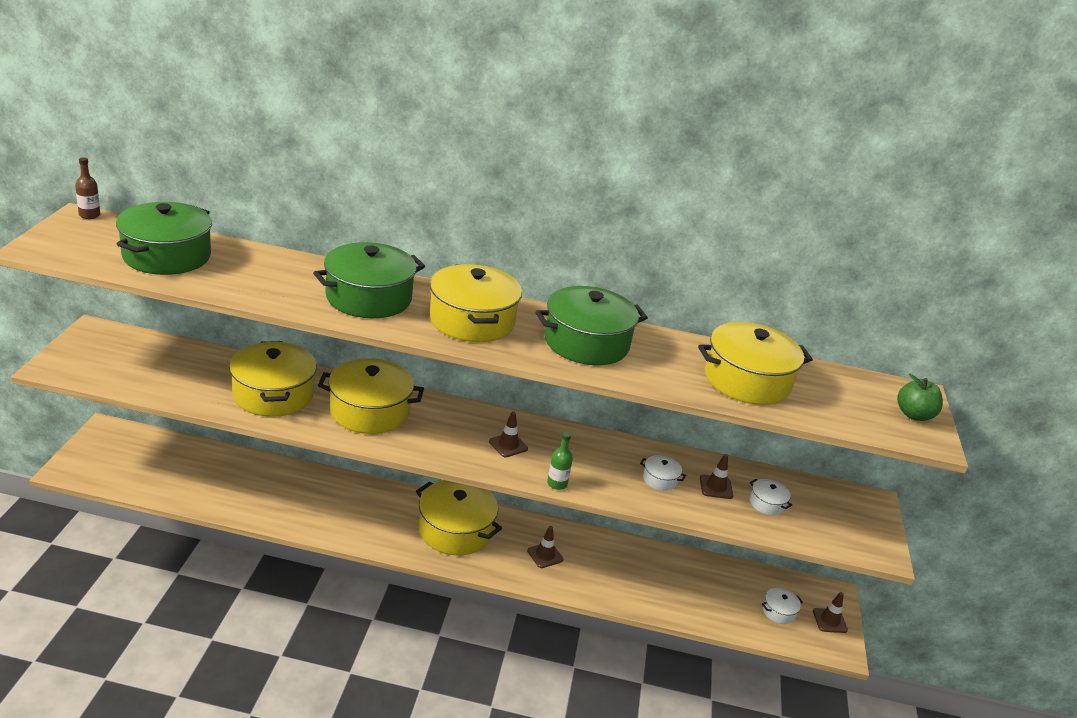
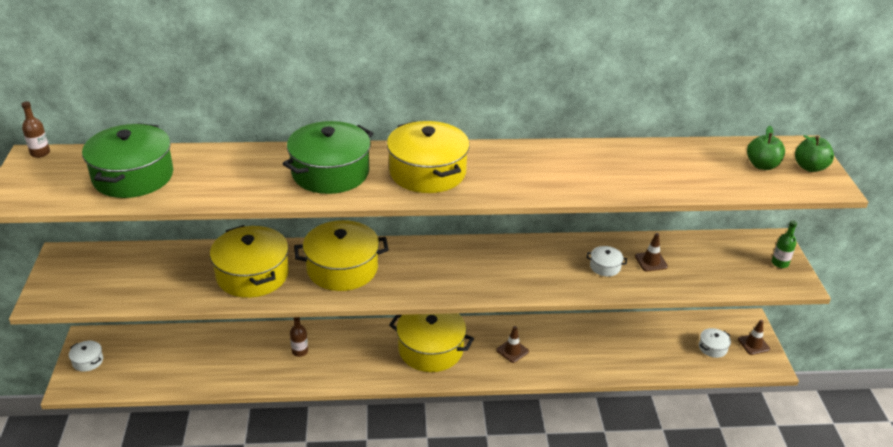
camera: 10 degrees left, 5 degrees up
brown traffic cone [489,411,528,457] -> none
green pot [536,286,648,365] -> none
green bottle [547,432,573,490] -> green bottle moved to [772,220,797,268]
yellow pot [698,322,813,405] -> none
white pot [750,479,792,516] -> white pot moved to [69,341,103,372]
none -> brown bottle [290,317,308,357]
none -> green apple [747,126,785,170]

